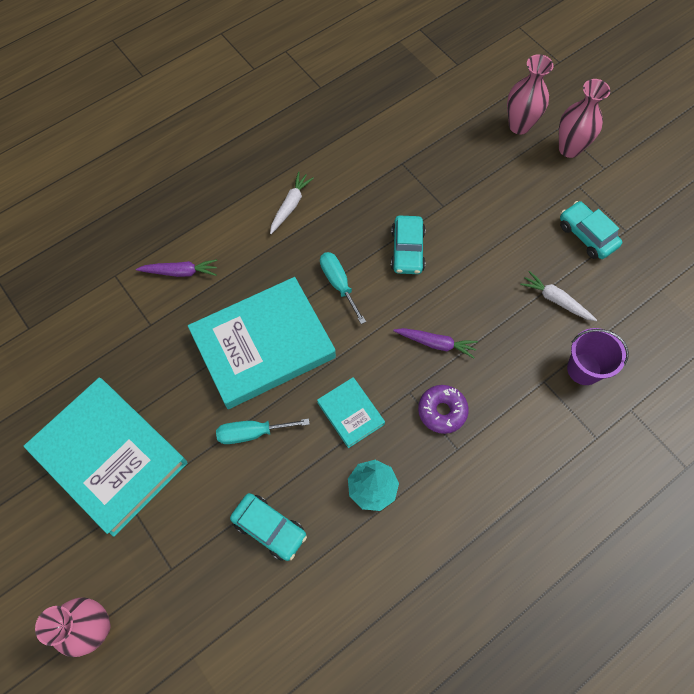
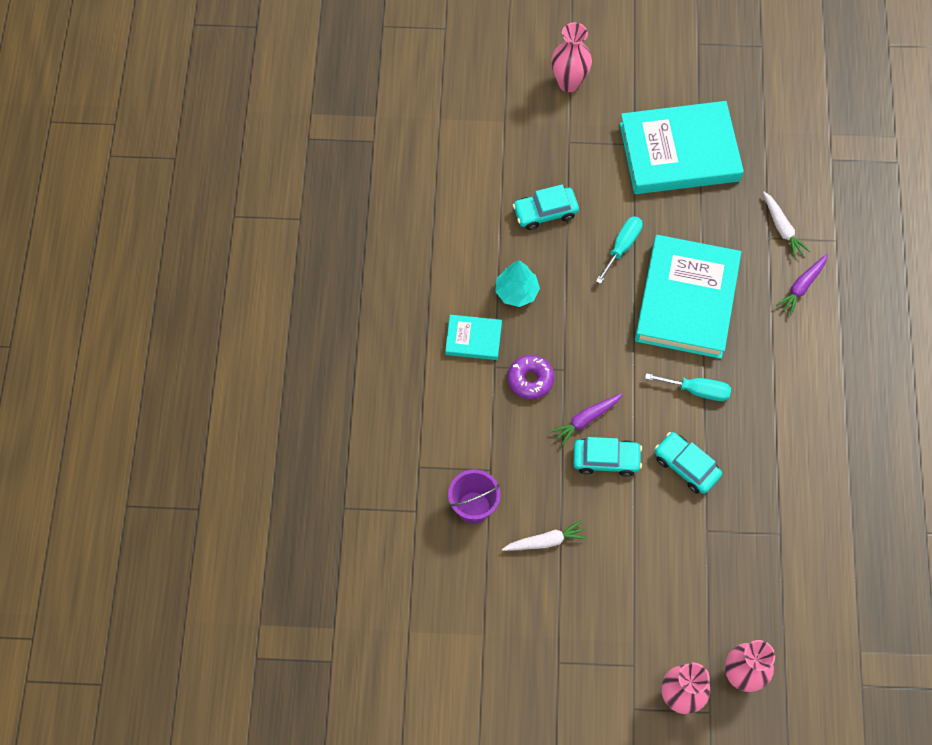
camera: 130 degrees right, 0 degrees up
white carrot [270,172,314,234] -> white carrot moved to [763,192,810,258]
turquoise book [317,377,385,448] -> turquoise book moved to [445,315,502,360]
turquoise car [560,201,622,259] -> turquoise car moved to [573,437,642,477]

